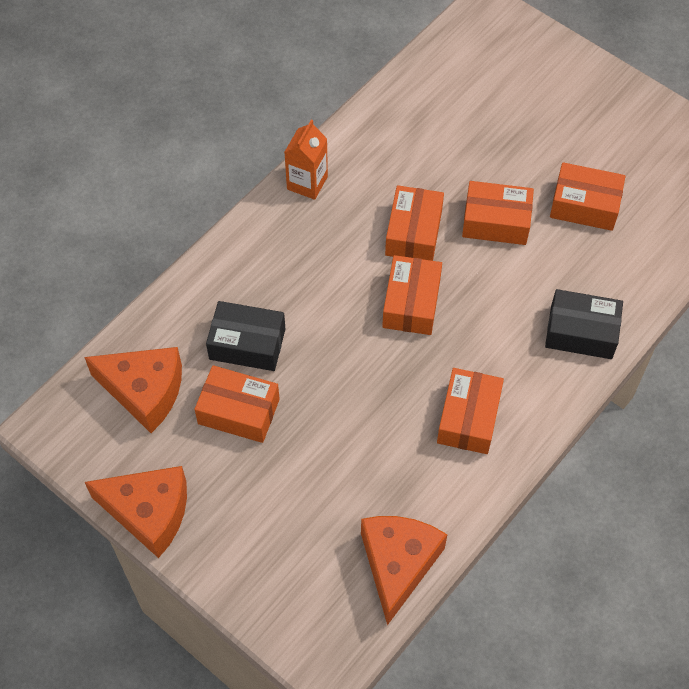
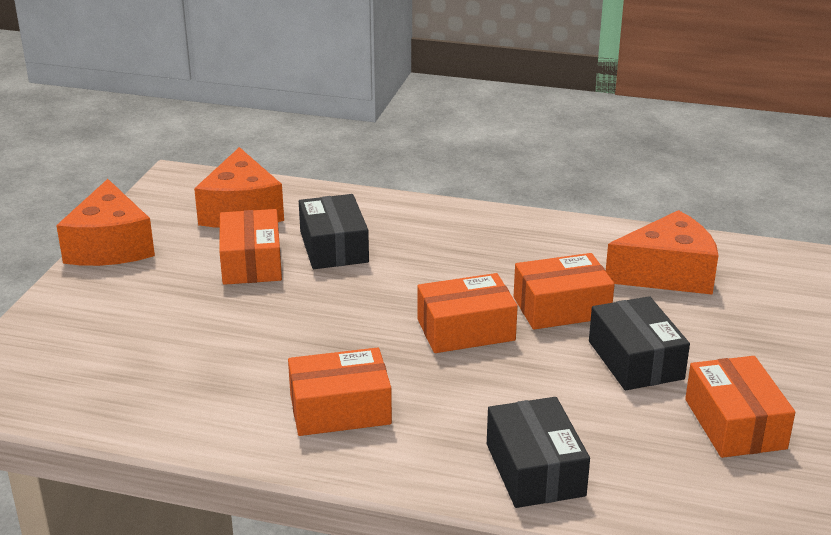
camera: 65 degrees right, 30 degrees down
orange carton [284,120,328,200] -> none
orange cheese [361,516,448,625] -> orange cheese moved to [606,210,718,295]
orange box [462,181,534,245] -> black box [589,296,690,390]

